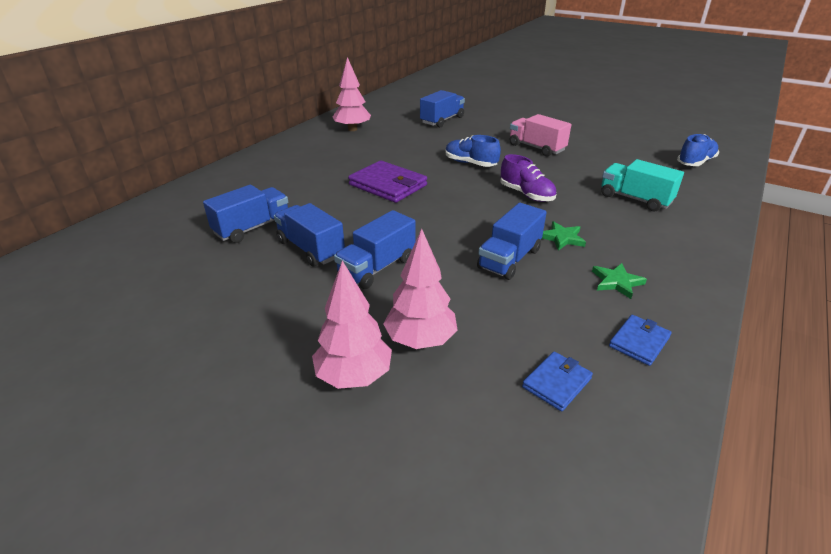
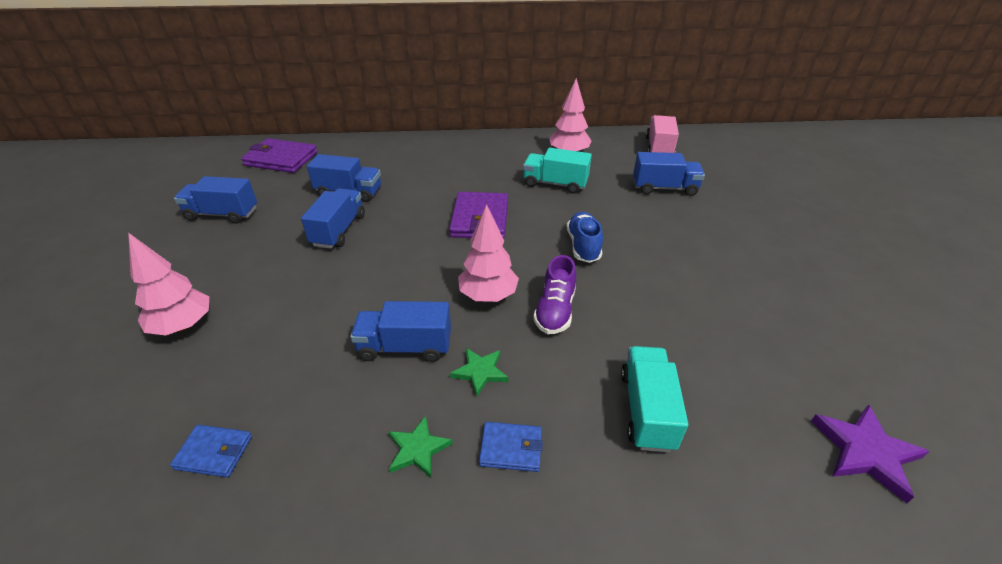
camera: 55 degrees right, 5 degrees up
blue truck [334,210,416,289] -> blue truck moved to [174,176,257,224]
pink tree [383,229,457,349] -> pink tree moved to [458,204,519,302]
pink truck [510,114,571,157] -> pink truck moved to [646,115,679,153]
blue wallet [609,315,672,366] -> blue wallet moved to [479,422,543,472]
blue shoe [677,134,719,166] -> purple star [811,404,929,503]
none -> purple wallet [241,138,317,173]
none -> turquoise truck [523,148,592,194]

